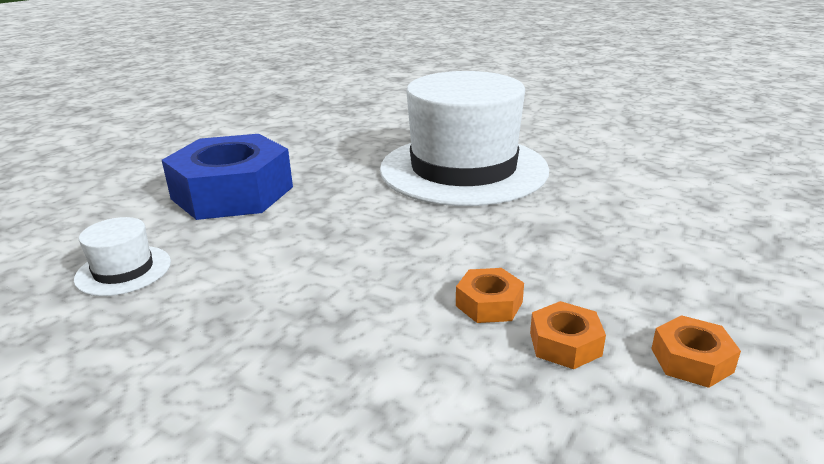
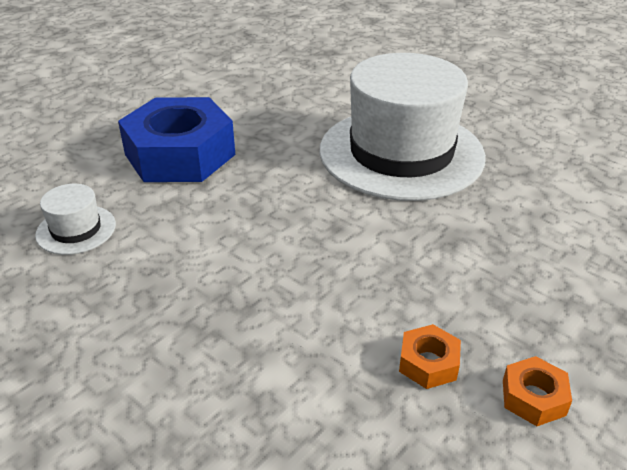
camera: 10 degrees right, 10 degrees up
orange nut [456,268,524,323] -> none

